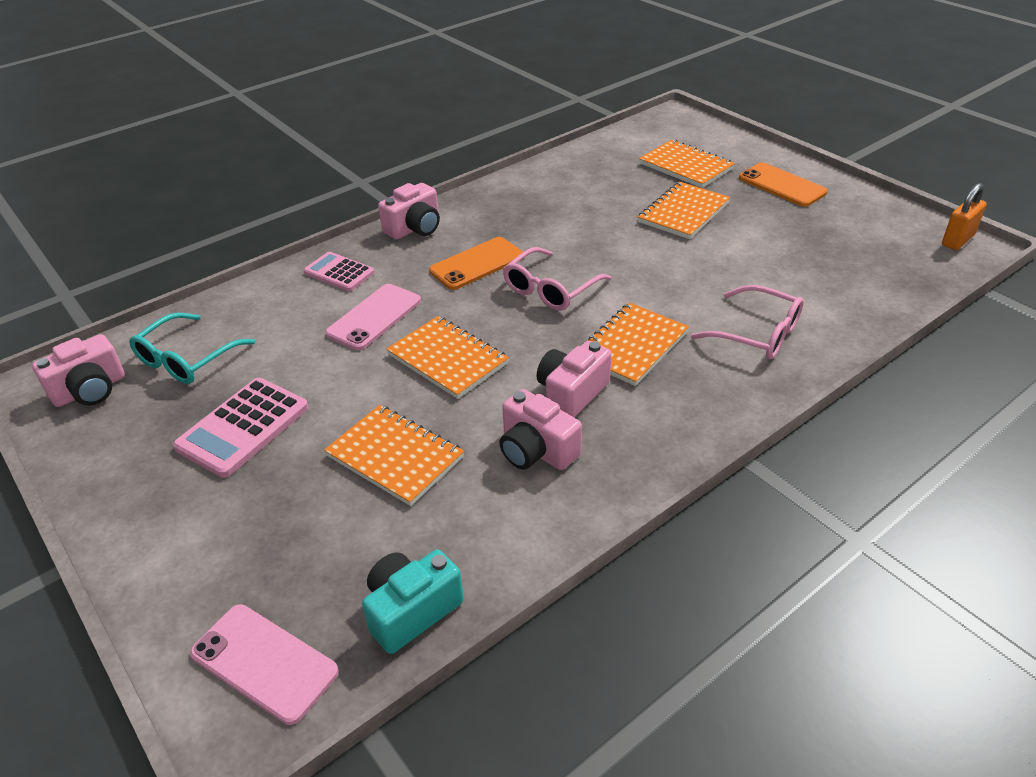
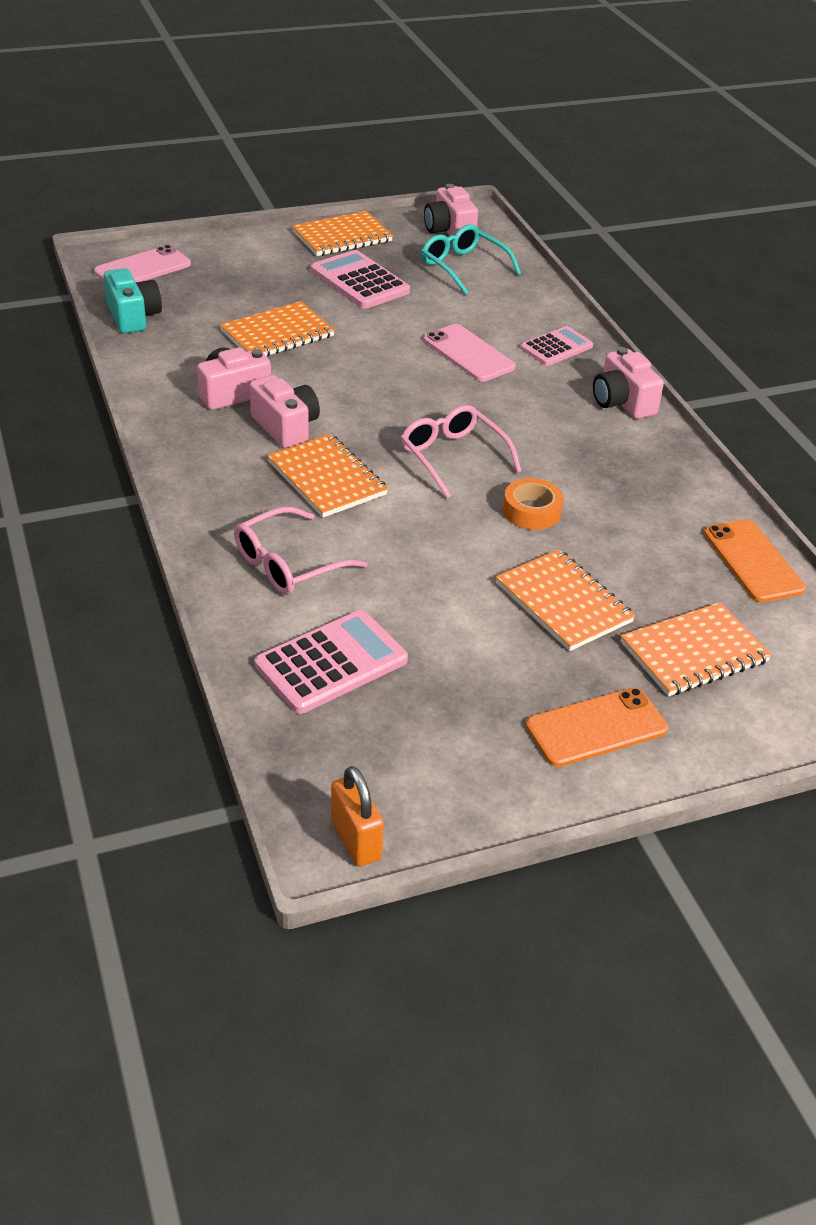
camera: 105 degrees right, 0 degrees up
orange notebook [386,316,509,399] -> orange notebook moved to [292,211,393,256]
orange phone [429,237,524,290] -> orange phone moved to [704,519,806,602]
none -> pink calculator [255,610,408,714]
none -> orange tape [503,478,564,530]

